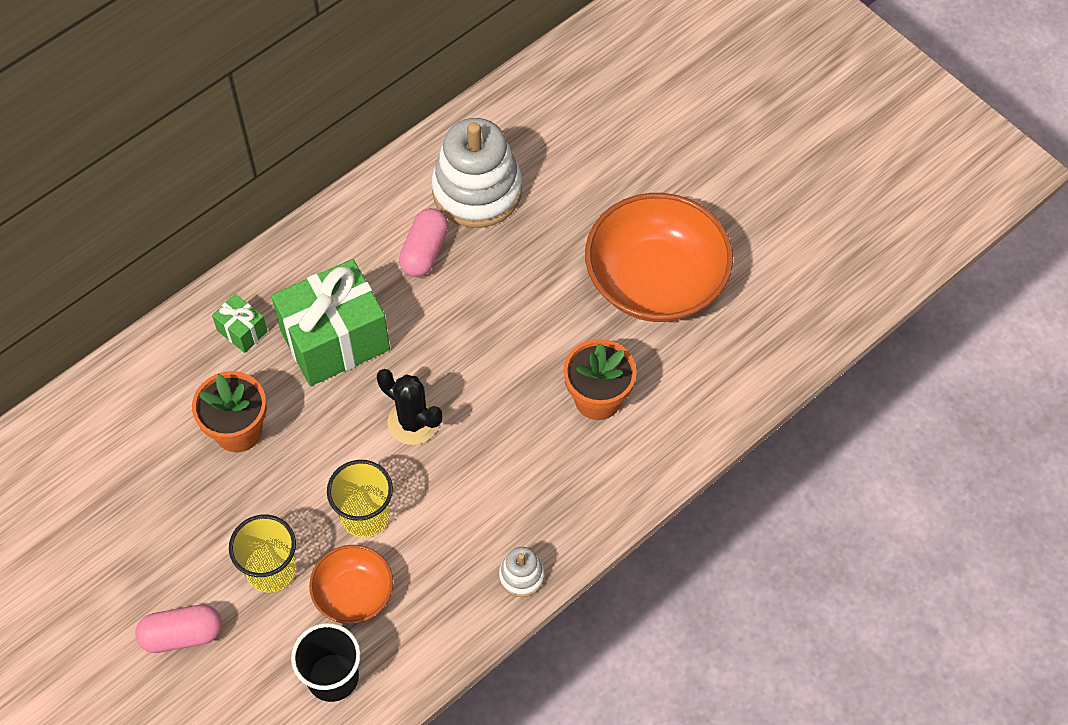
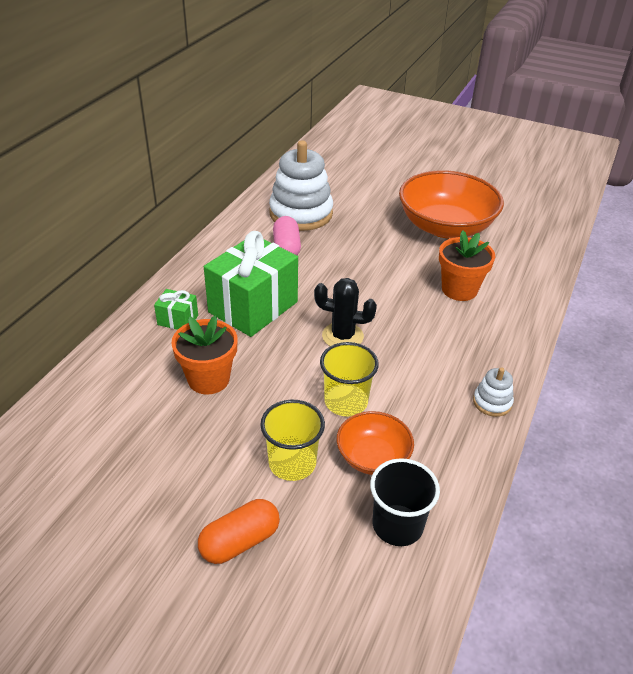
camera: 25 degrees left, 20 degrees down
pink capsule [135,605,222,653] -> orange capsule [198,499,280,564]

